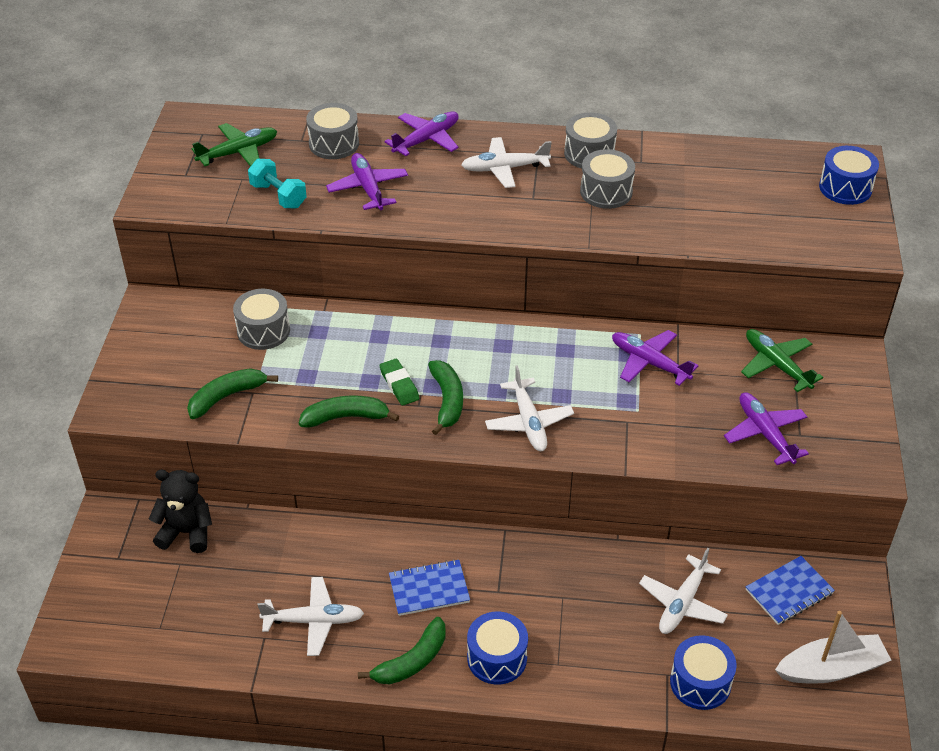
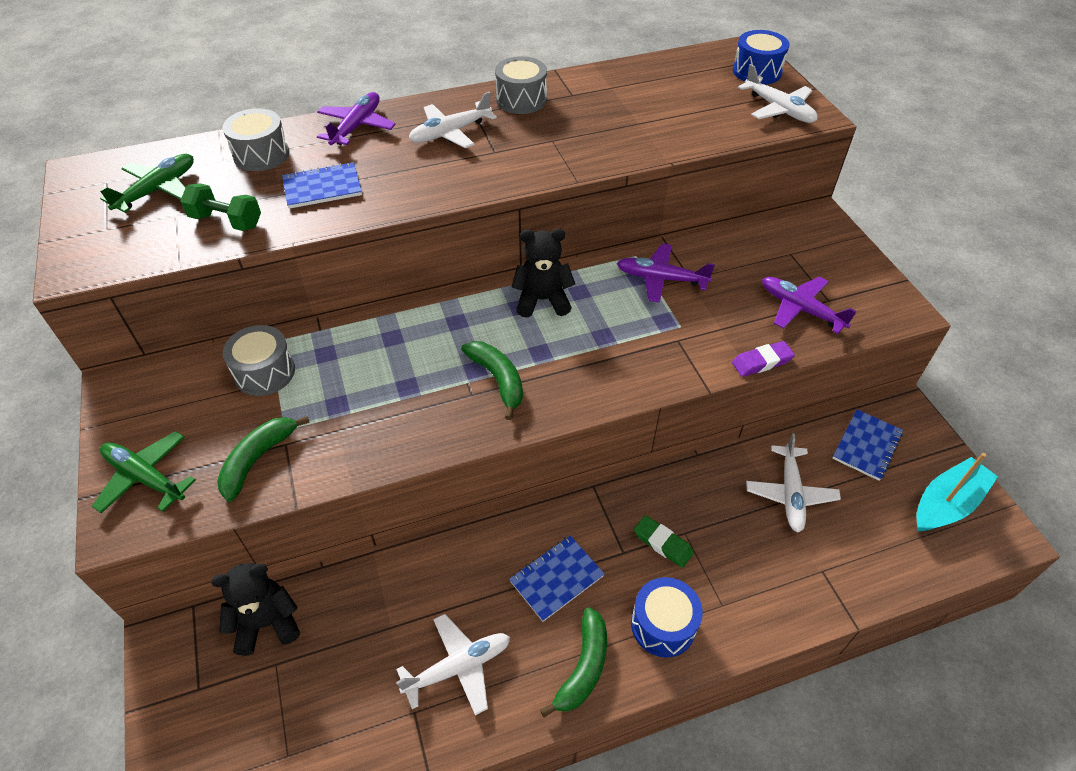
camera: 25 degrees left, 5 degrees up
turquoise dumbbell [248,159,307,208] -> green dumbbell [181,183,261,231]
green banana [299,395,399,427] -> none
purple plane [326,153,408,210] -> blue notebook [282,162,362,209]
green eraser [380,359,419,406] -> green eraser moved to [634,515,694,568]
white plane [485,365,574,451] -> white plane moved to [738,64,818,123]
grey drum [580,149,635,209] -> none
blue drum [670,635,737,710] -> none
green plane [741,329,823,392] -> green plane moved to [92,431,196,513]
white boat [775,611,891,684] -> turquoise boat [916,453,998,531]
none -> black teddy bear [511,228,575,317]
none -> purple eraser [732,341,795,377]

